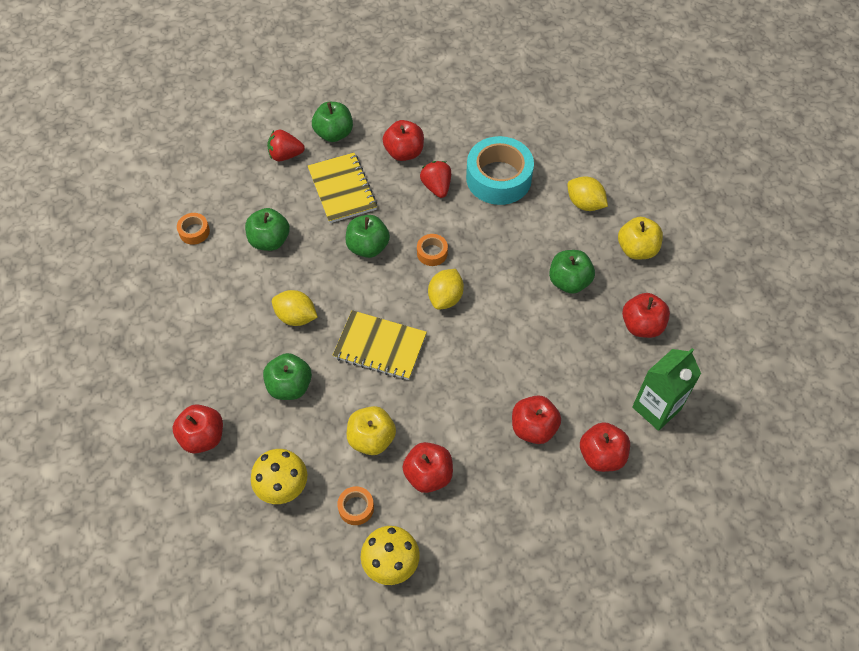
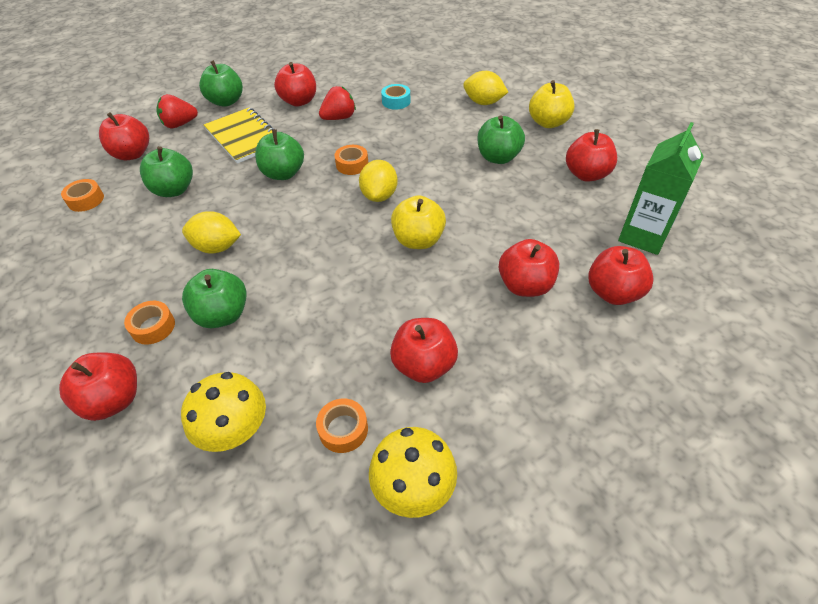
camera: 15 degrees left, 10 degrees down
yellow notebook [332,310,427,380] -> none
yellow apple [347,406,396,455] -> yellow apple moved to [391,195,446,249]
red strawberry [420,161,451,198] -> red strawberry turned 90 degrees clockwise [319,86,356,120]
turquoise tape [466,136,534,205] -> turquoise tape [381,84,410,110], size x0.45
none -> red apple [99,112,149,161]
none -> orange tape [124,301,175,345]

